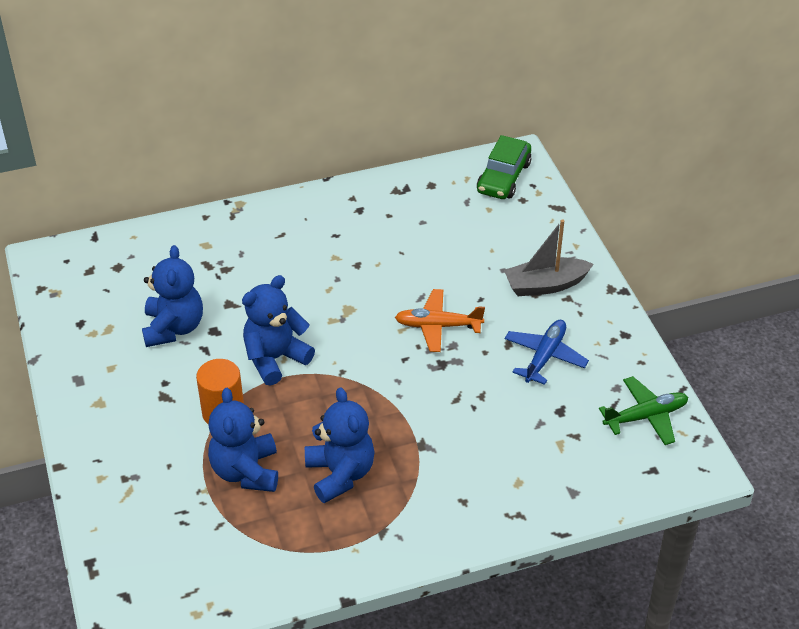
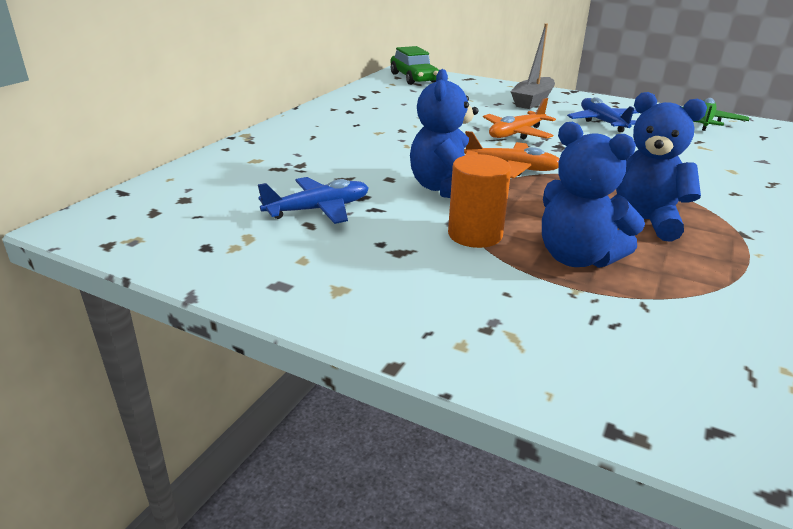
camera: 45 degrees left, 15 degrees down
blue teddy bear [142,245,203,347] -> blue plane [258,177,369,224]
none -> orange plane [464,131,559,178]

